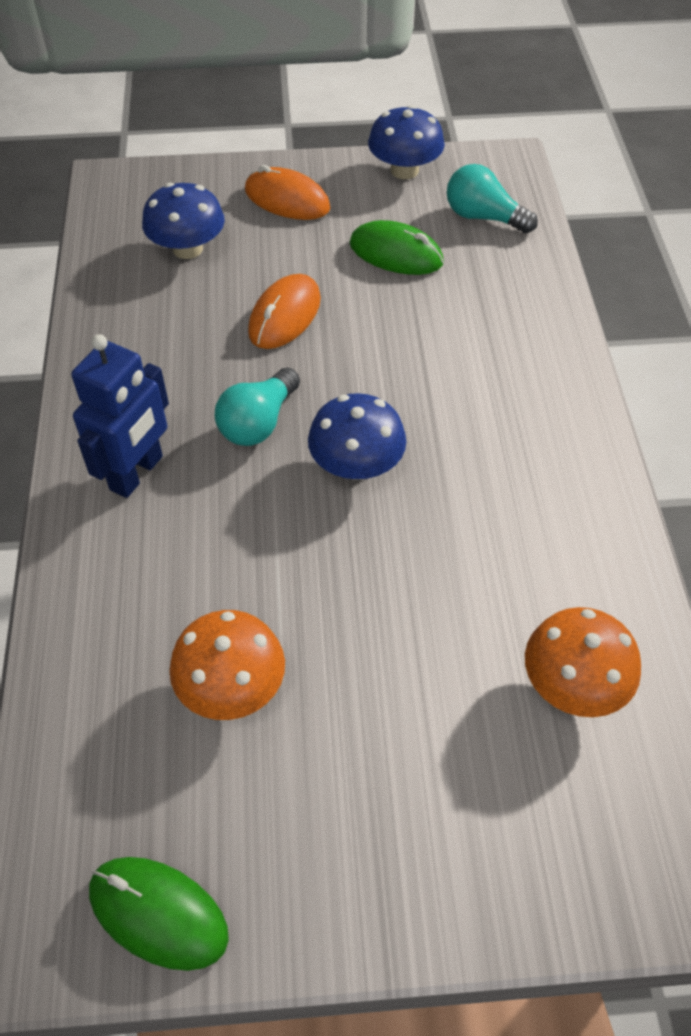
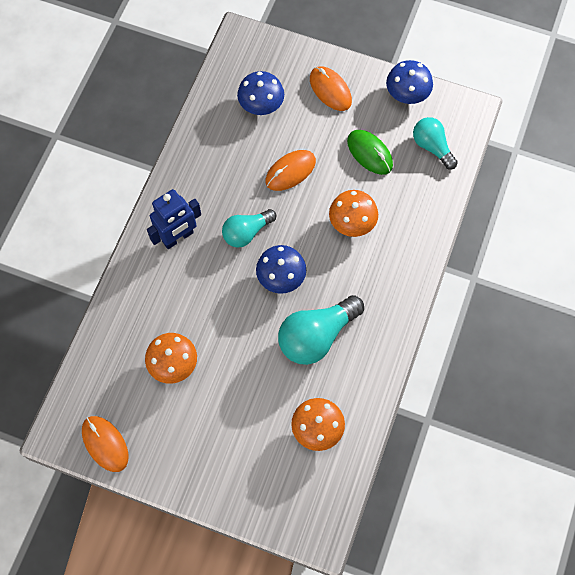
camera: 25 degrees right, 15 degrees up
green mouse [89,857,229,971] -> orange mouse [82,416,129,472]
none -> turquoise light bulb [278,295,364,365]
none -> orange mushroom [329,190,378,237]

